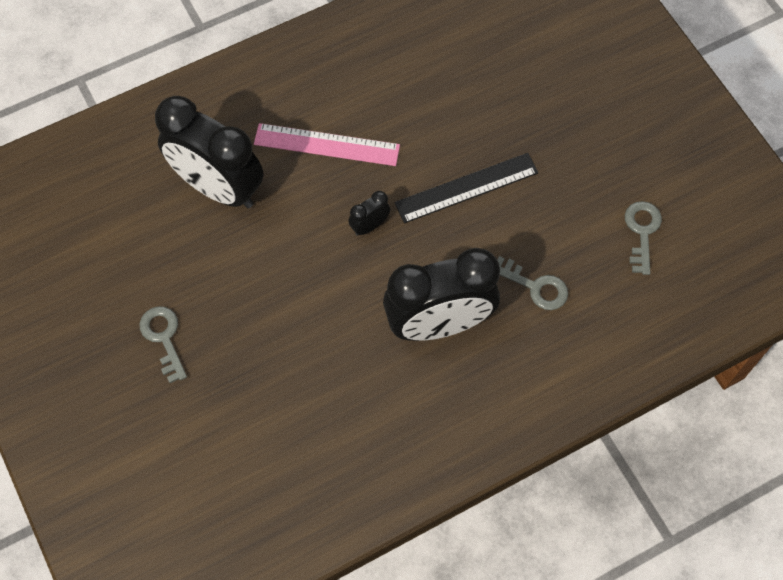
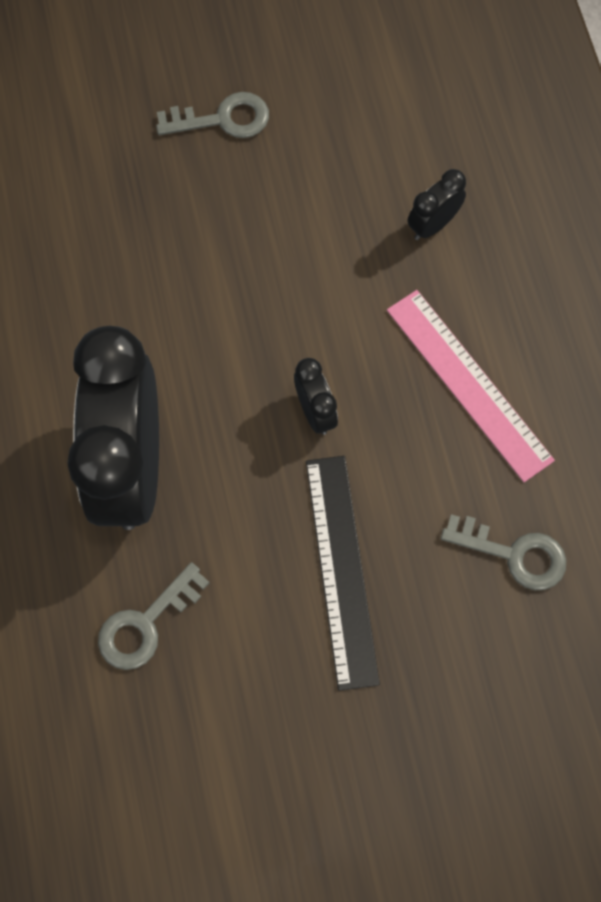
camera: 105 degrees right, 5 degrees up
black clock [155,96,264,208] -> black clock [407,169,466,240], size x0.41
pink ruler [254,123,400,166] -> pink ruler turned 60 degrees counterclockwise [387,290,555,482]
grey key [625,201,662,275] -> grey key moved to [441,514,567,590]

